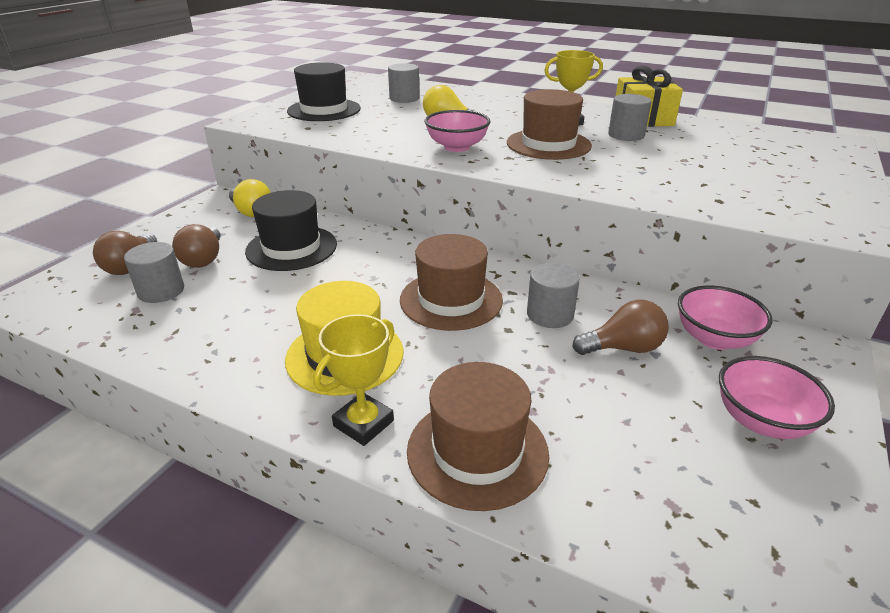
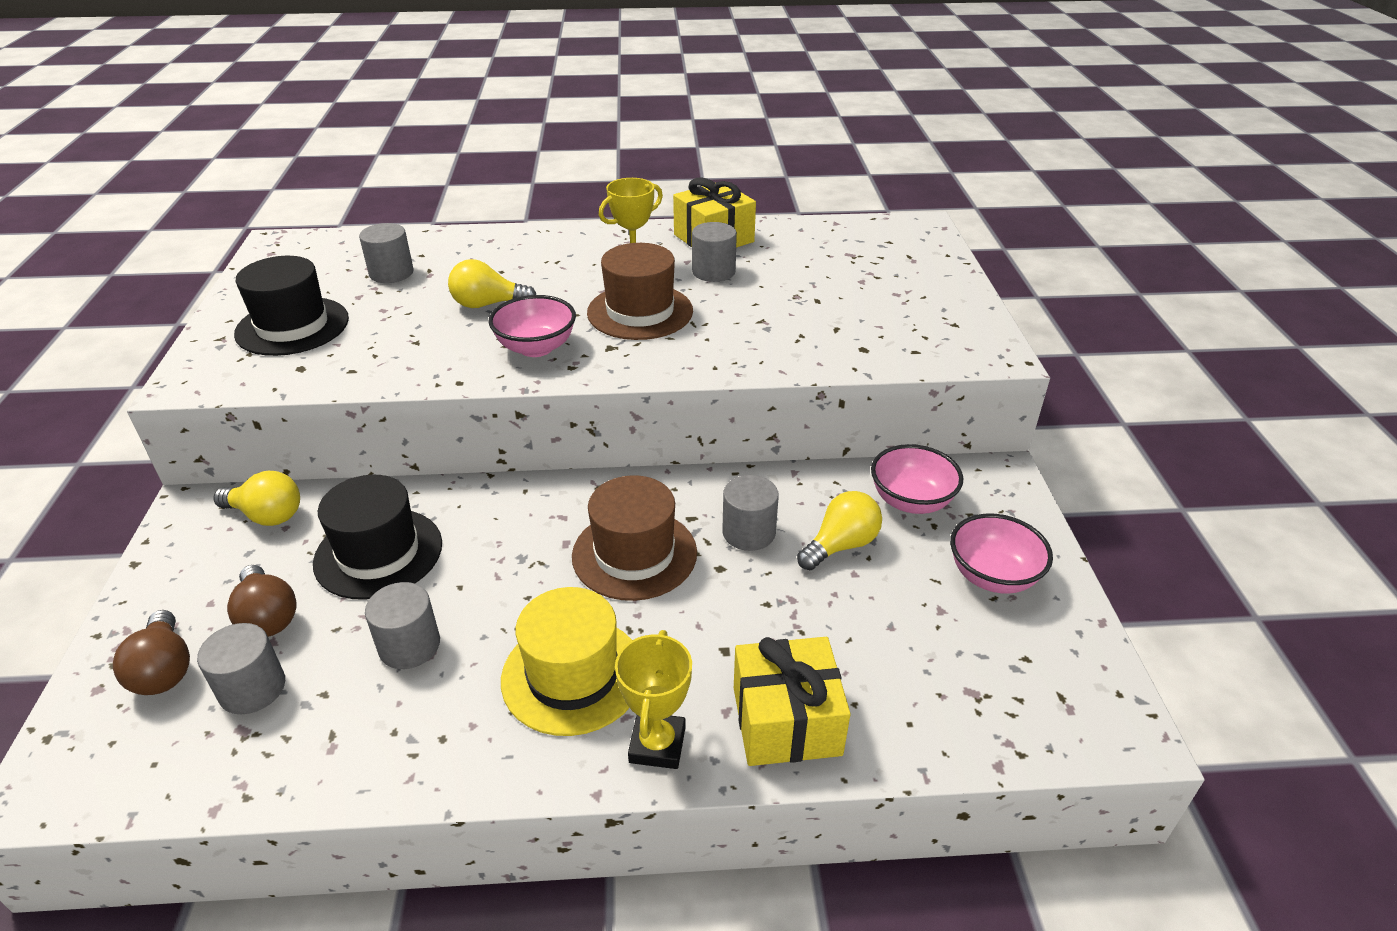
camera: 30 degrees left, 5 degrees up
brown hat [407,362,549,511] -> yellow gift [734,637,851,766]
brown light bulb [573,300,669,355] -> yellow light bulb [797,491,882,570]
none -> grey cylinder [365,582,440,669]

